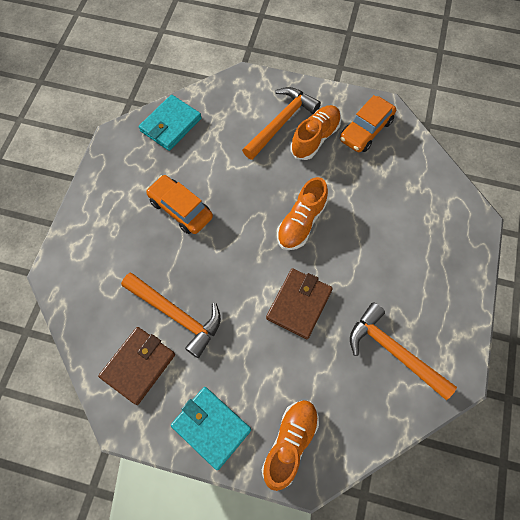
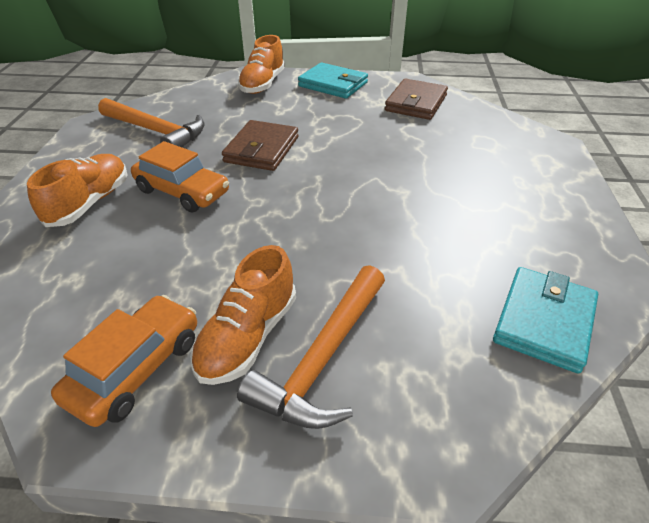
camera: 170 degrees right, 25 degrees down
orange hammer [121,273,221,358] -> none
orange car [146,175,213,234] -> orange car moved to [131,141,229,212]
orange shoe [277,177,328,250] -> orange shoe moved to [27,154,128,227]

